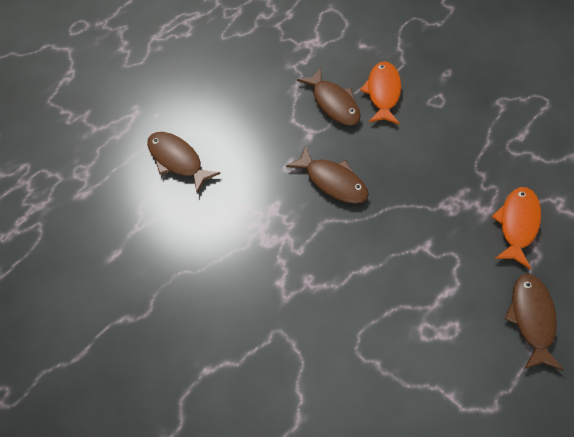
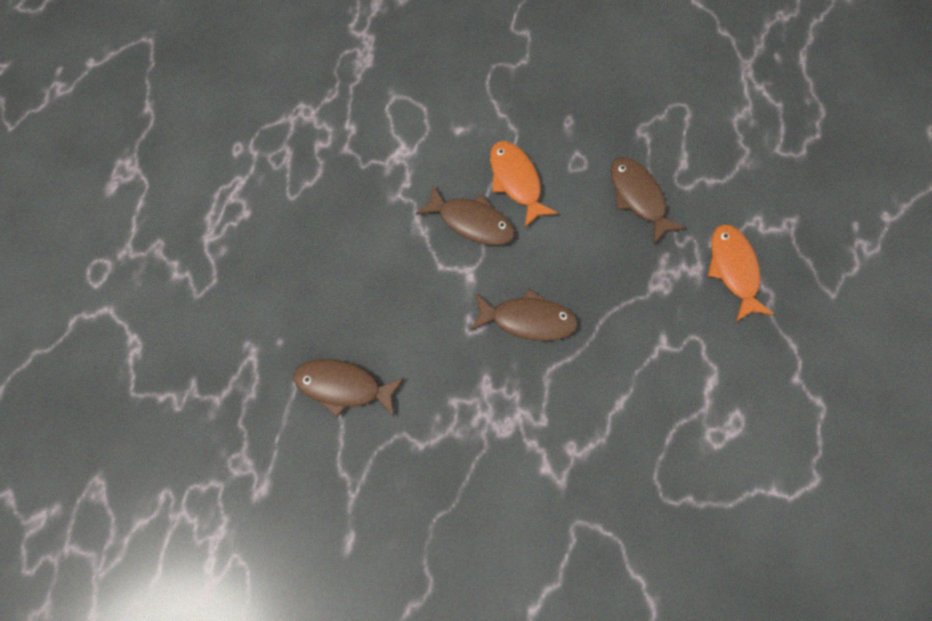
camera: 30 degrees left, 10 degrees up
brown fish [505,274,564,371] -> brown fish moved to [610,157,686,244]

